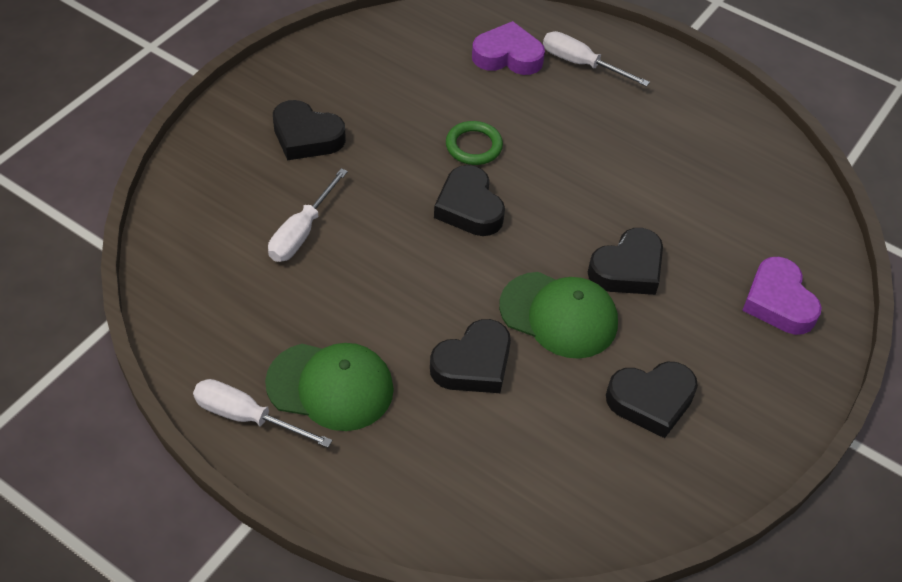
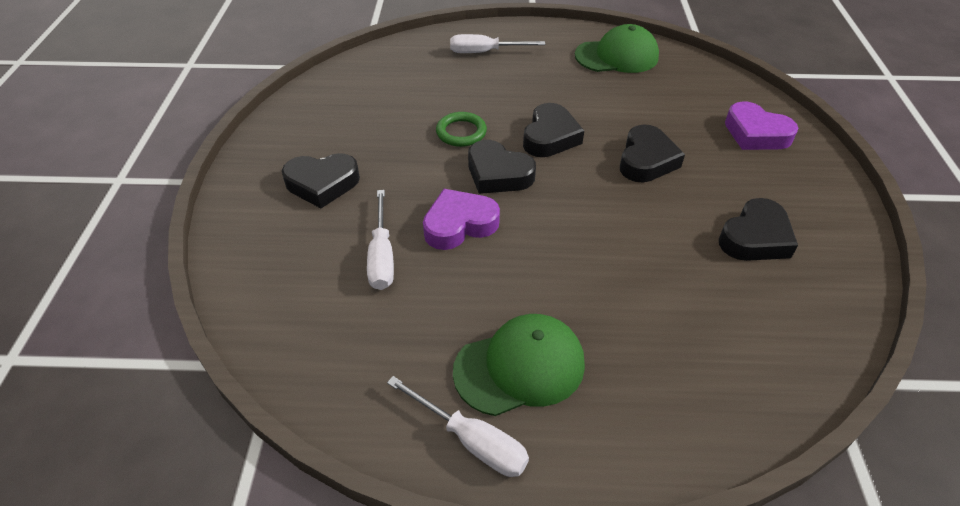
camera: 30 degrees left, 5 degrees down
white screwdriver [193,379,332,448] -> white screwdriver turned 135 degrees counterclockwise [387,376,529,477]
black heart [430,319,511,393] -> black heart moved to [523,103,584,157]
purple heart [472,21,545,75] -> purple heart moved to [423,189,500,250]
green cap [499,272,618,359] -> green cap moved to [575,24,659,73]

